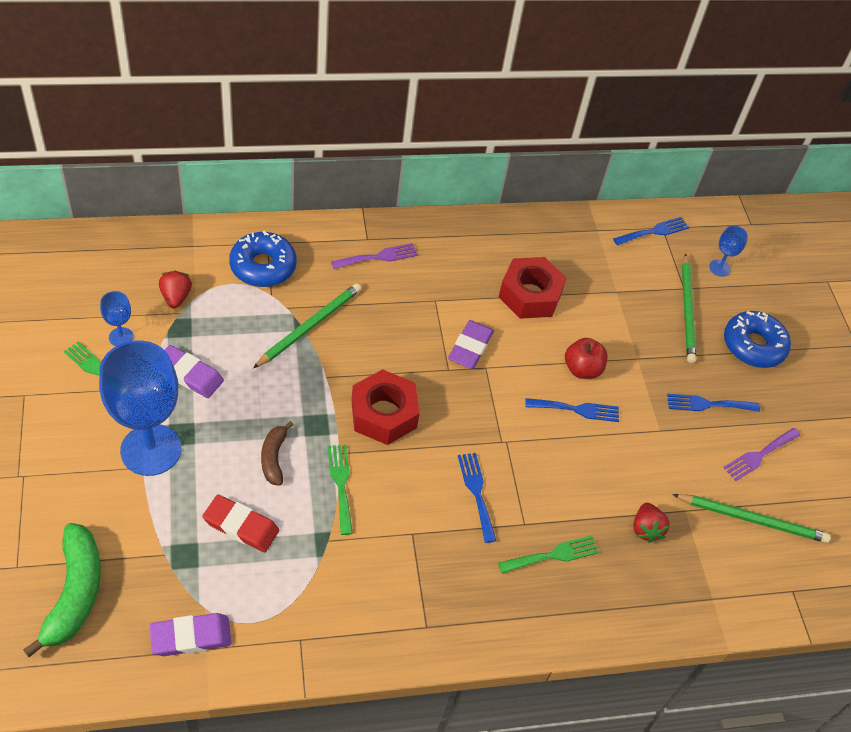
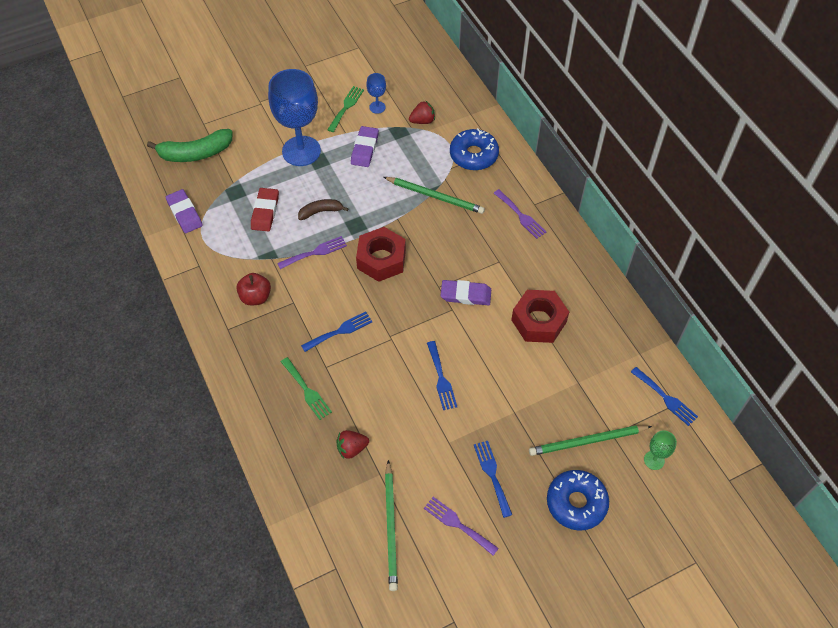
camera: 80 degrees right, 5 degrees up
green fork [327,444,353,535] -> purple fork [277,236,347,269]
red apple [565,338,607,379] -> red apple moved to [237,273,271,305]
blue goblet [709,225,748,277] -> green goblet [644,430,677,470]

